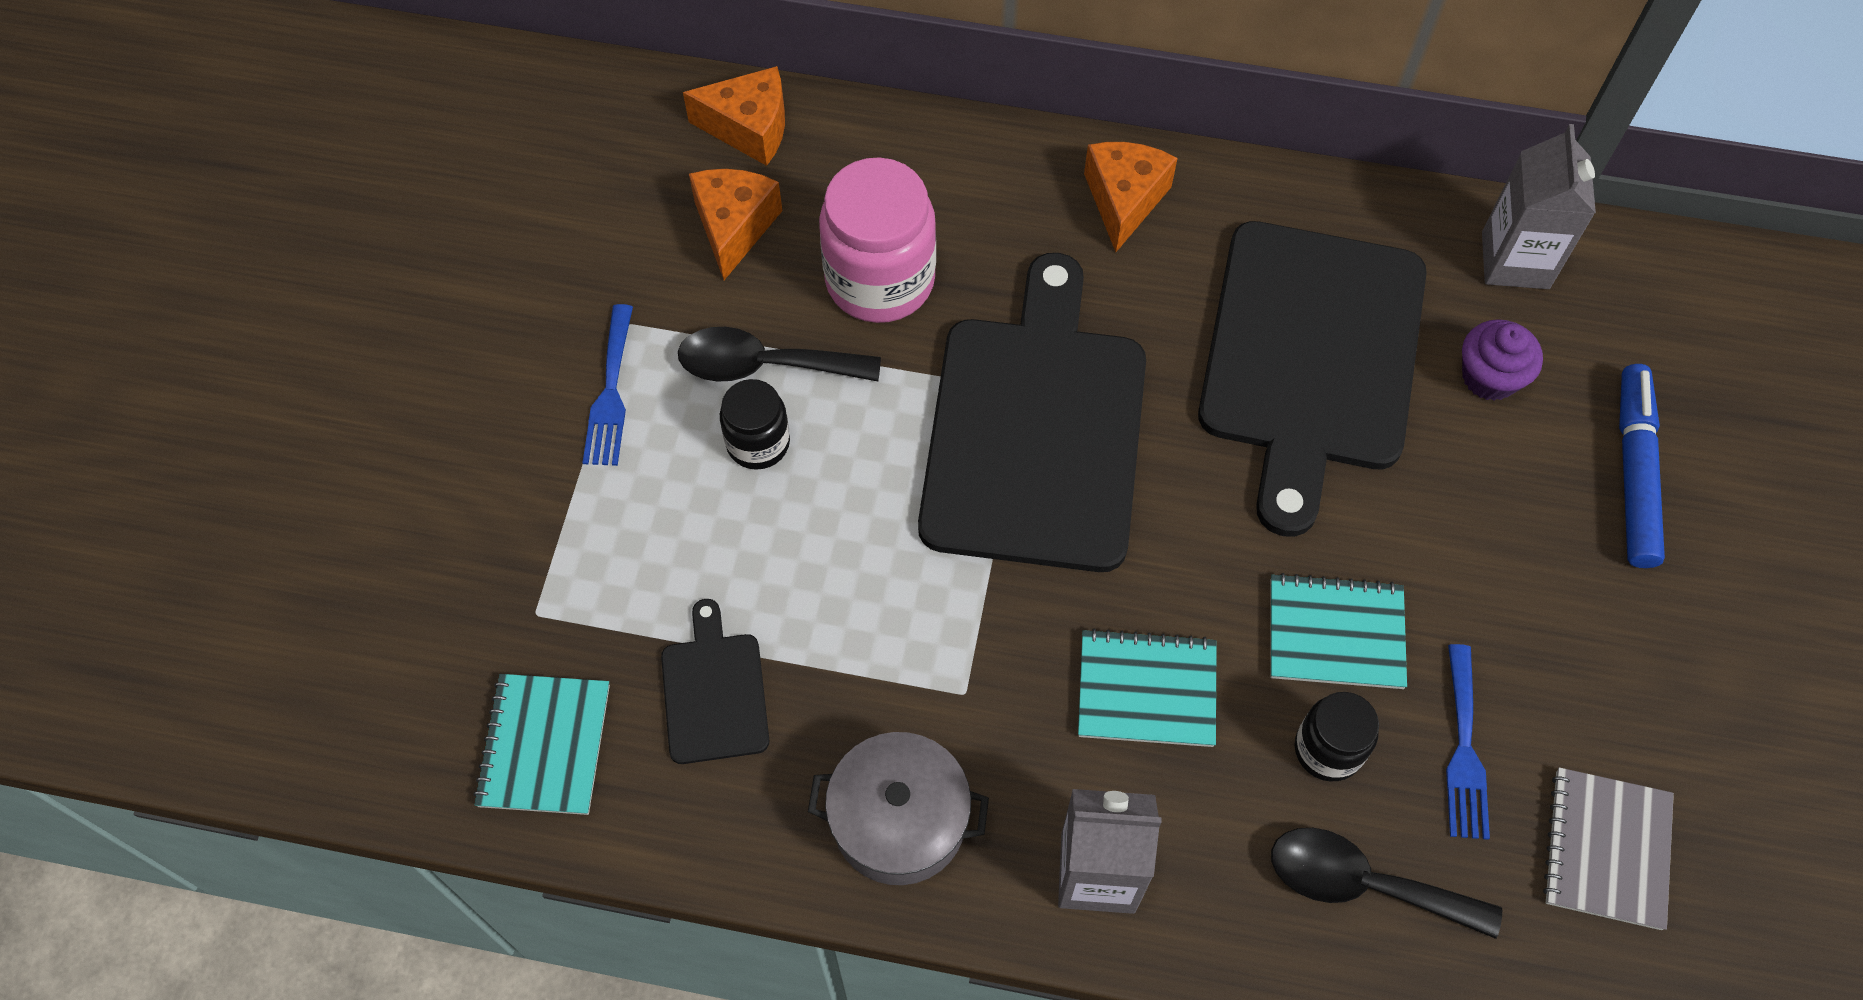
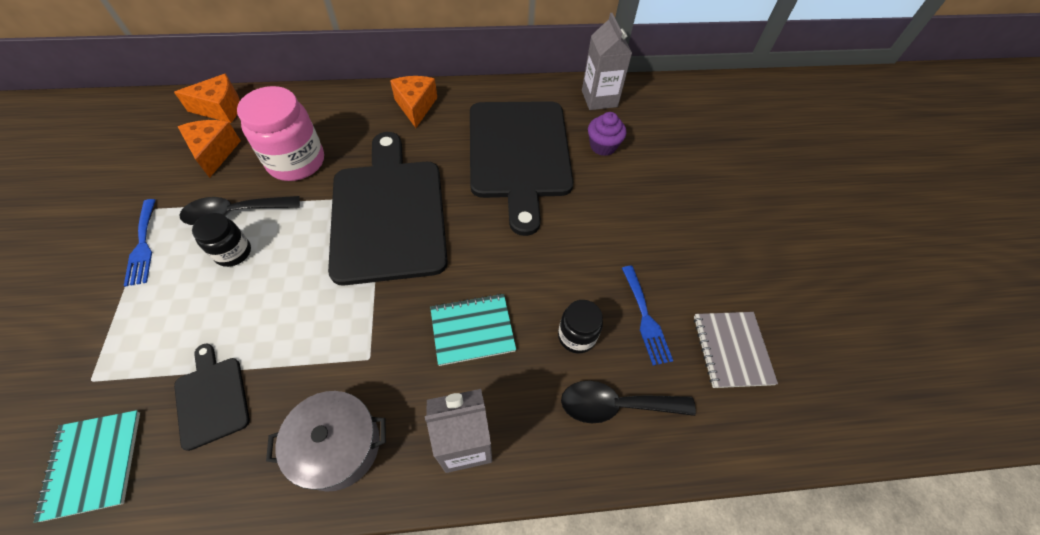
camera: 20 degrees left, 5 degrees down
turquoise notebook [1270,573,1407,689] -> none
blue marker [1619,364,1665,568] -> none

